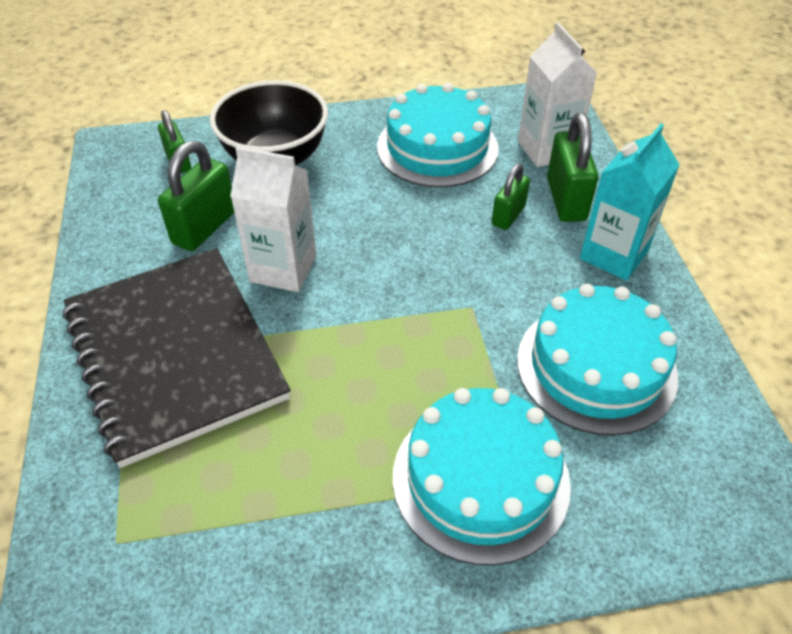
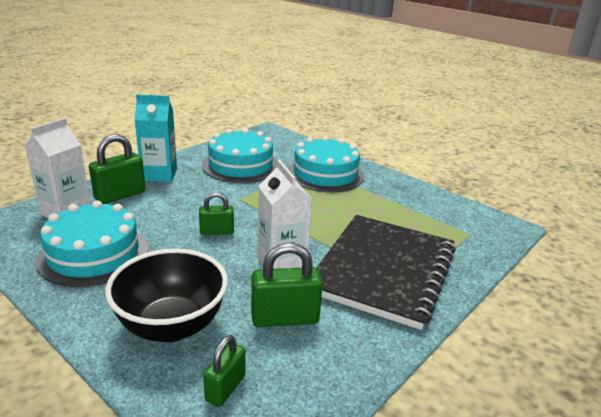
camera: 130 degrees left, 20 degrees down
green padlock [492,163,530,230] -> green padlock moved to [199,192,234,235]

